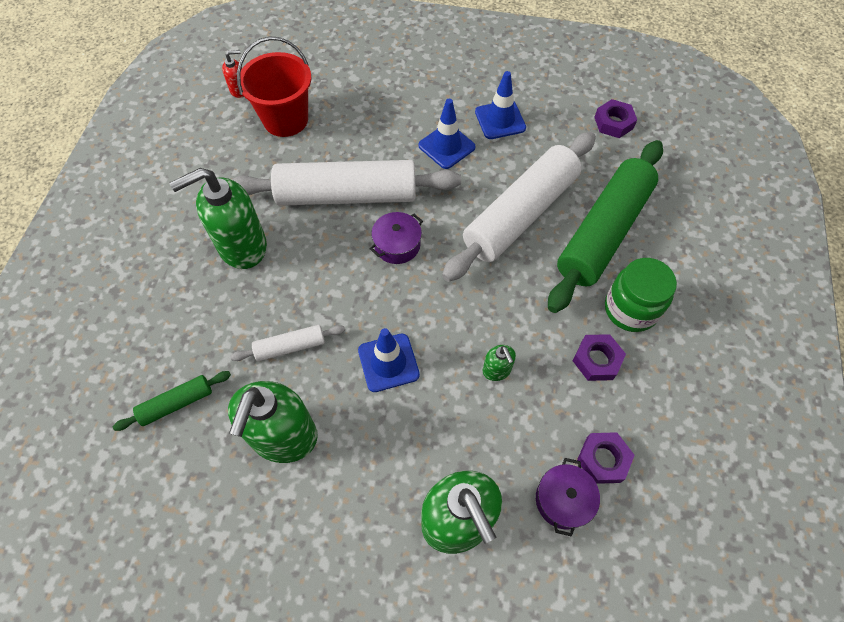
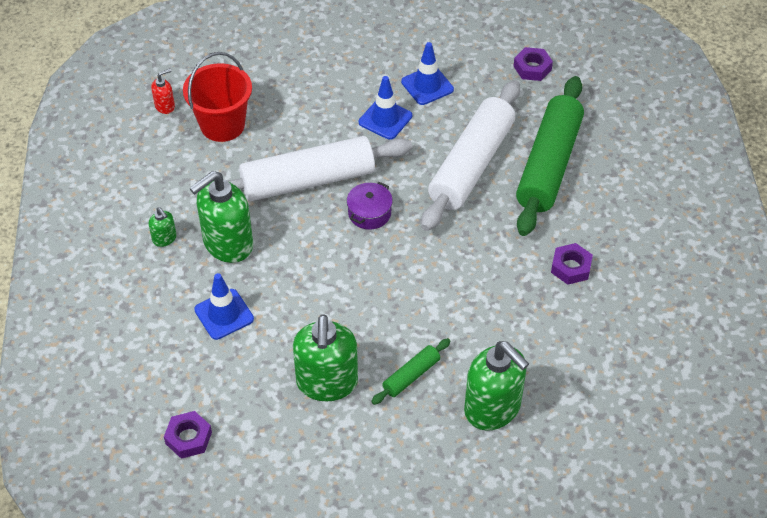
camera: 15 degrees left, 10 degrees down
green rolling pin [113,371,231,431] -> green rolling pin moved to [371,338,451,405]
white rolling pin [231,325,345,361] -> none
blue traffic cone [358,328,420,392] -> blue traffic cone moved to [194,273,254,340]
green soap dispenser [483,345,516,381] -> green soap dispenser moved to [148,207,177,247]
purple pot [536,458,600,537] -> none
purple nut [577,432,635,484] -> purple nut moved to [164,411,212,459]
green jar [605,258,677,332] -> none

